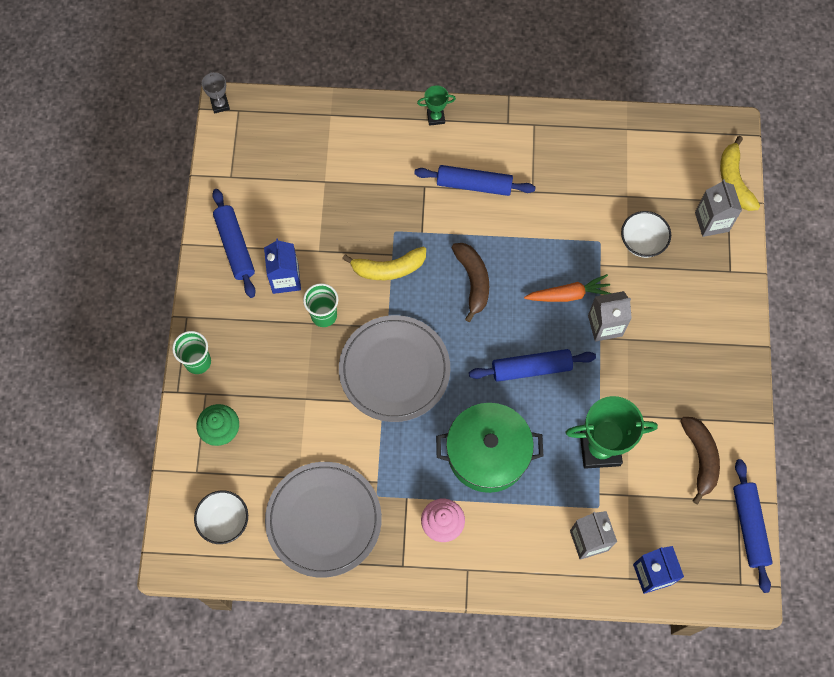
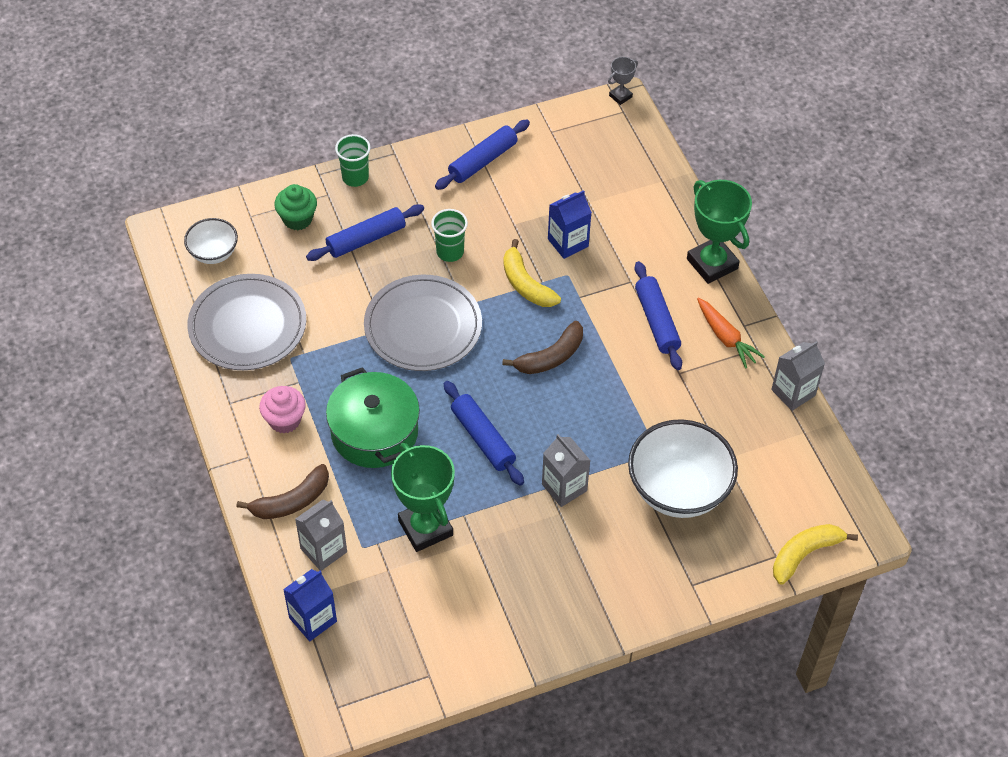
camera: 65 degrees right, 15 degrees down
blue carton [264,239,301,294] -> blue carton moved to [548,190,592,259]
green trophy [417,85,456,126] -> green trophy [687,180,752,284], size x2.08
orange carrot [524,274,611,302] -> orange carrot moved to [697,298,765,369]
white bowl [621,211,671,258] -> white bowl [628,419,738,518], size x1.86
brown banana [680,417,720,504] -> brown banana moved to [236,464,329,519]
grey carton [695,179,742,237] -> grey carton moved to [771,341,825,411]
blue rolling pin [733,459,773,593] -> blue rolling pin moved to [306,204,424,261]

